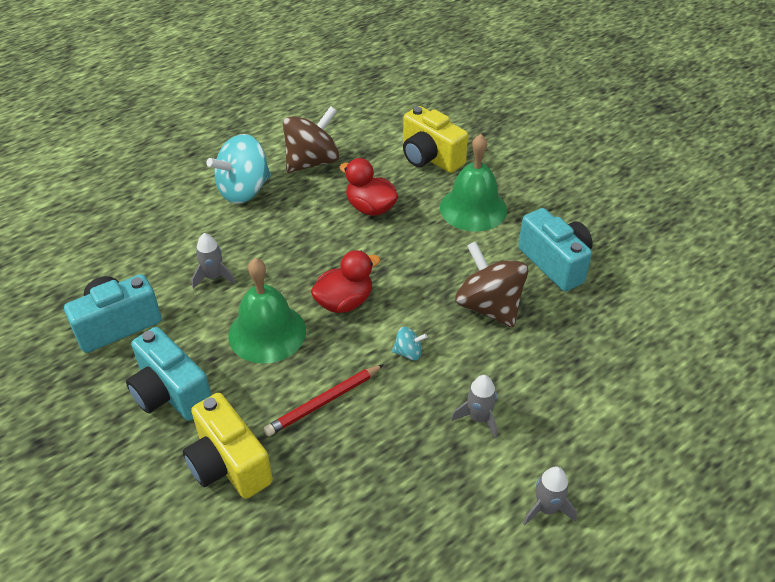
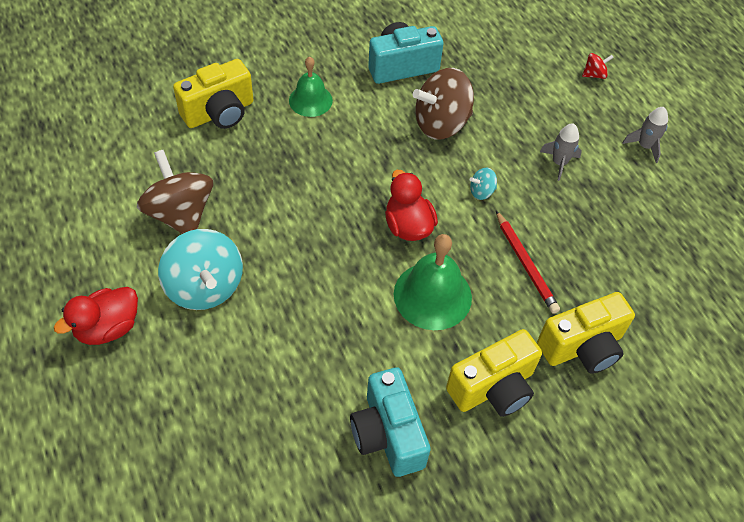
camera: 80 degrees left, 10 degrees up
turquoise camera [126,327,211,421] -> yellow camera [446,329,542,417]
grey rocket [192,233,236,289] -> none
red duck [340,158,398,216] -> red duck moved to [54,287,138,345]
turquoise spinning top [392,327,427,360] -> turquoise spinning top turned 120 degrees counterclockwise [470,168,497,200]
green bell [440,134,507,232] -> green bell [289,56,333,117], size x0.65
none -> red spinning top [582,53,614,79]

